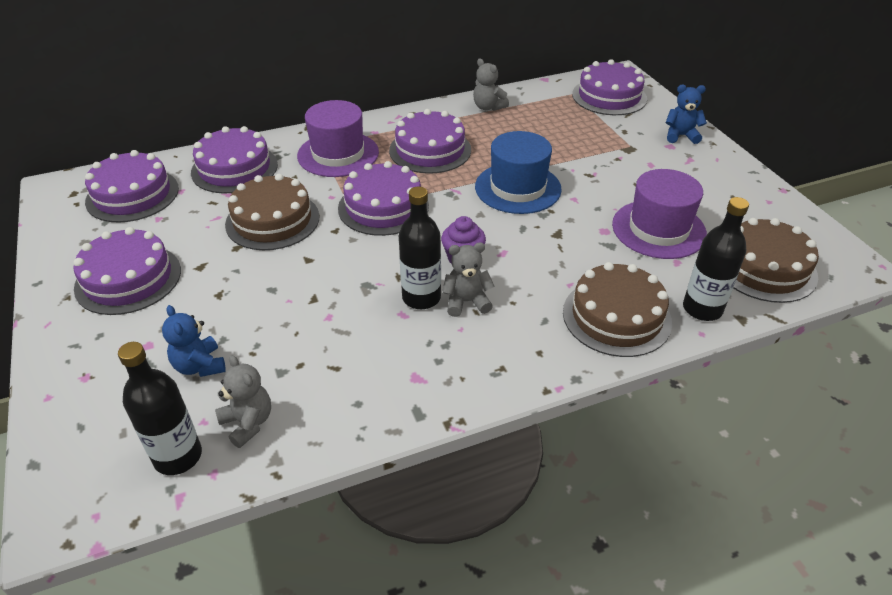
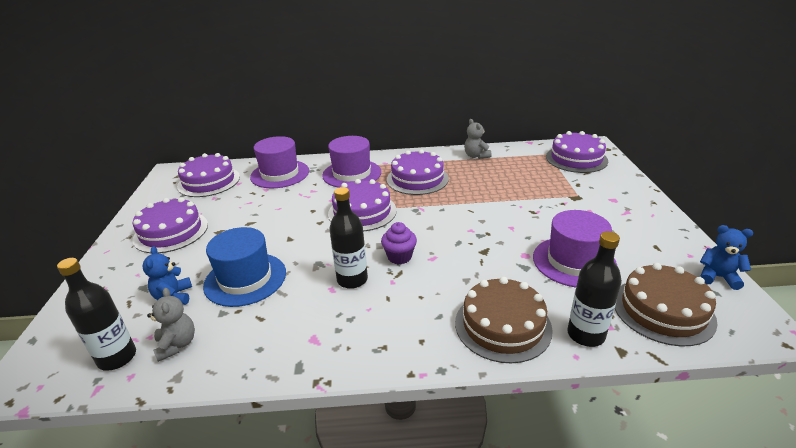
camera: 20 degrees right, 10 degrees down
purple cake [191,126,278,193] -> purple hat [250,136,309,188]
brown cake [225,174,320,250] -> none
grey teddy bear [442,242,495,317] -> none
blue hat [475,131,562,214] -> blue hat moved to [203,227,286,307]
blue teddy bear [666,85,707,144] -> blue teddy bear moved to [700,225,753,290]

